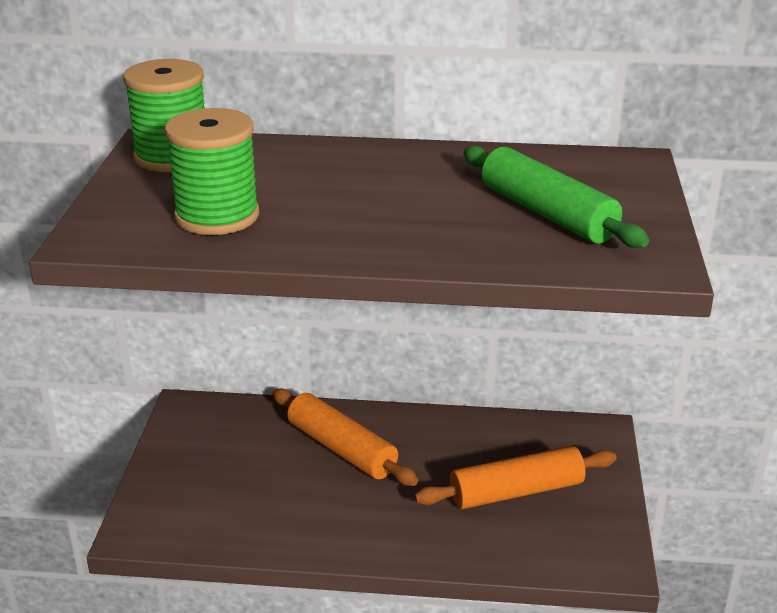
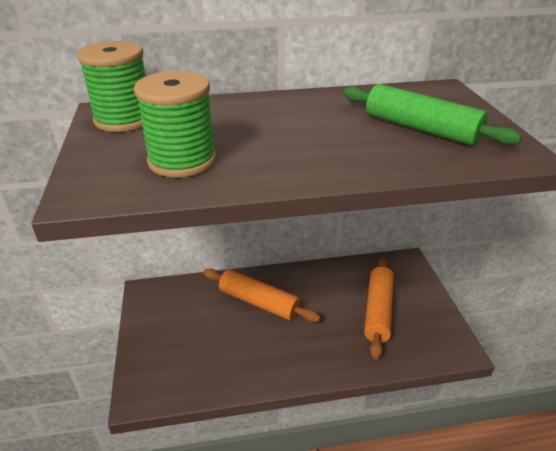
camera: 15 degrees left, 5 degrees up
orange rolling pin [414,446,617,509] -> orange rolling pin turned 45 degrees counterclockwise [364,257,394,359]

